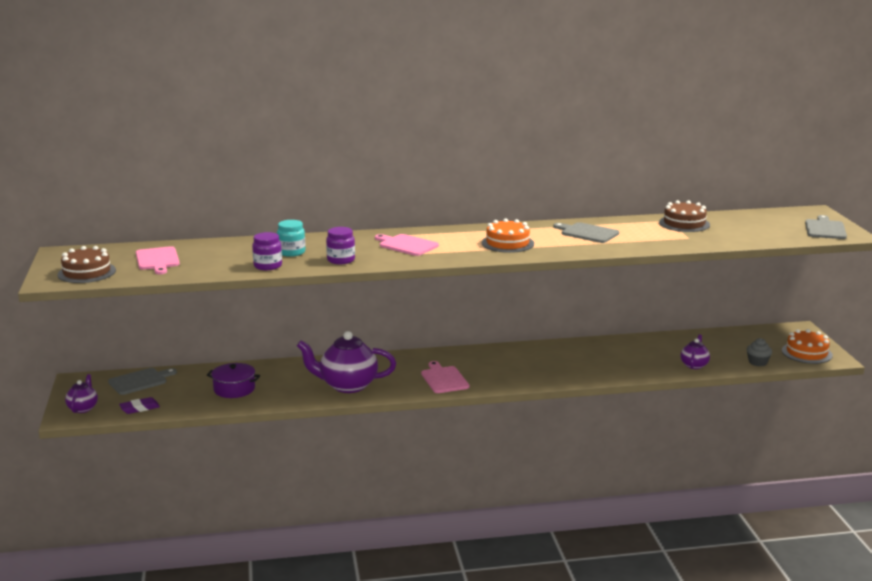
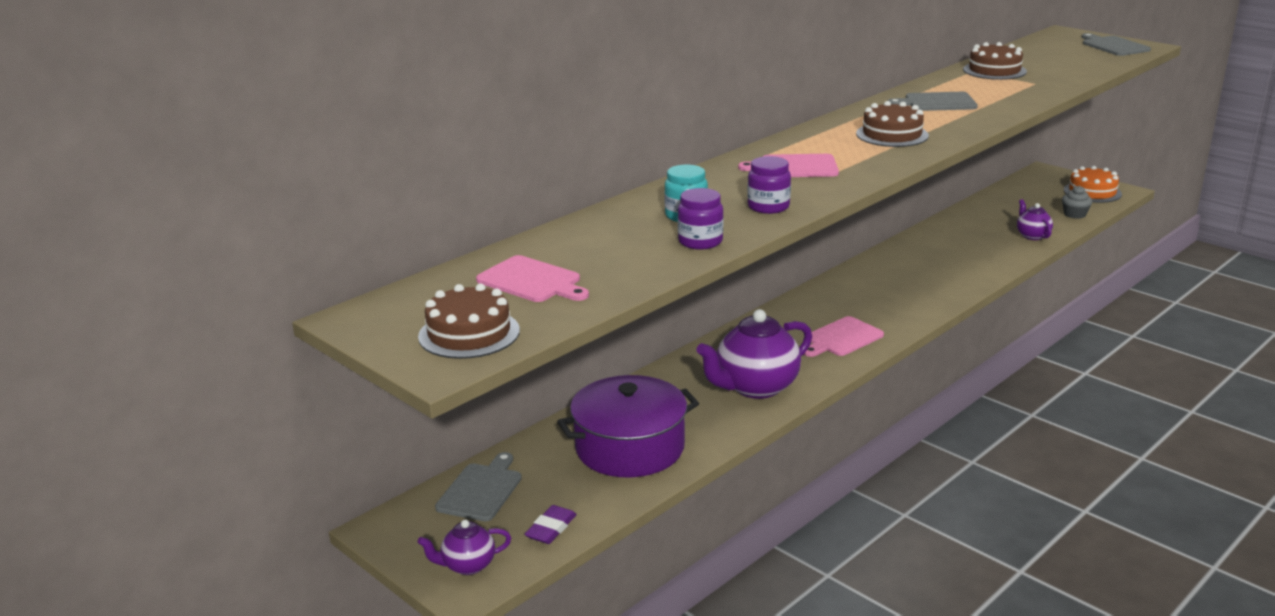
camera: 35 degrees left, 5 degrees up
purple teapot [65,374,98,413] -> purple teapot turned 75 degrees counterclockwise [417,520,511,575]
purple pot [207,363,260,398] -> purple pot [557,375,699,478], size x1.71
pink cutting board [421,361,469,393] -> pink cutting board turned 75 degrees counterclockwise [804,316,884,357]
orange cake [482,218,534,253] -> brown cake [856,101,929,147]

